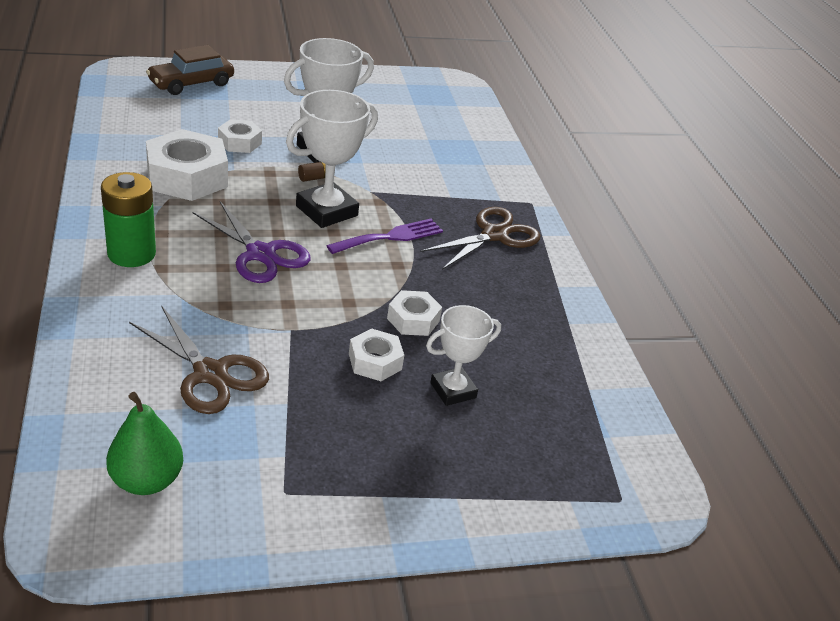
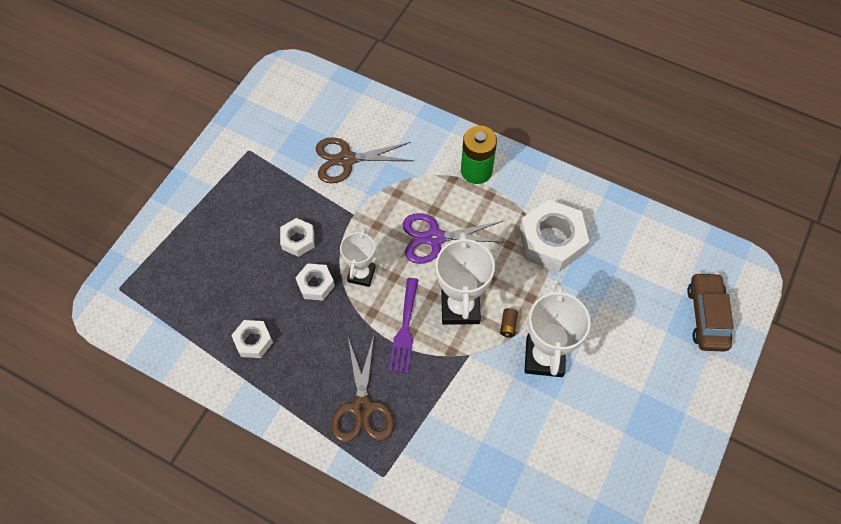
camera: 135 degrees right, 25 degrees up
green pear [106,392,183,495] -> none
white nut [218,119,262,153] -> white nut moved to [231,320,273,358]
white trophy [426,305,501,406] -> white trophy moved to [340,228,375,287]

